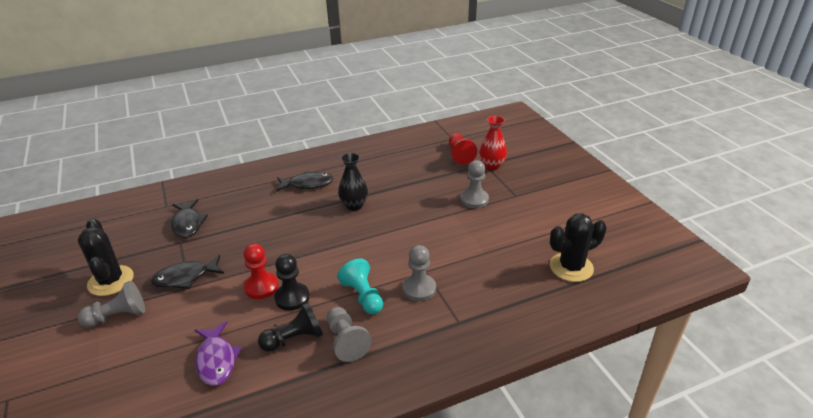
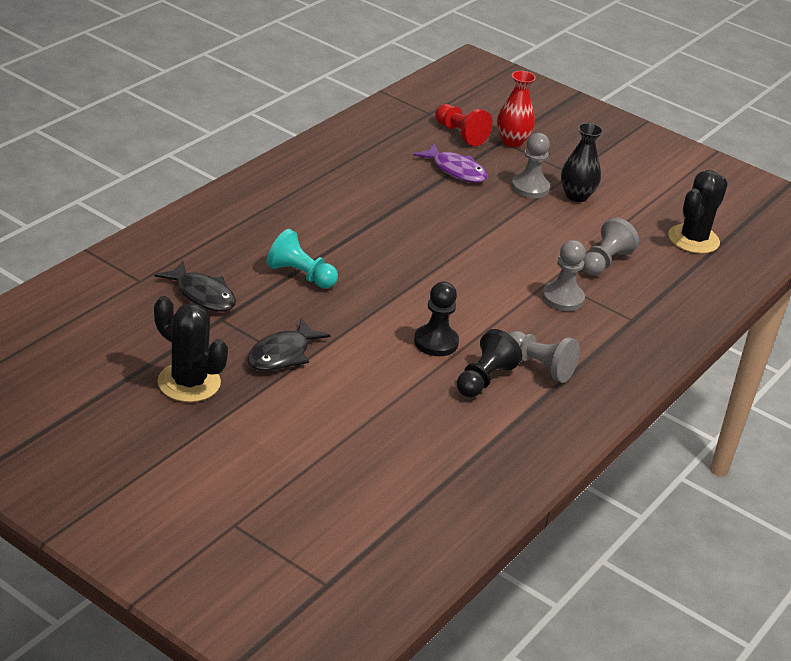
camera: 35 degrees left, 0 degrees up
grey pawn [78,281,145,328] -> grey pawn moved to [583,217,639,276]
purple fish [195,322,242,386] -> purple fish moved to [413,144,487,183]
red pawn [244,243,279,299] -> none
black fish [276,171,334,192] -> none
turquoise pawn [337,258,383,315] -> turquoise pawn moved to [266,229,338,289]
black vase [338,153,368,211] -> black vase moved to [561,123,603,202]

